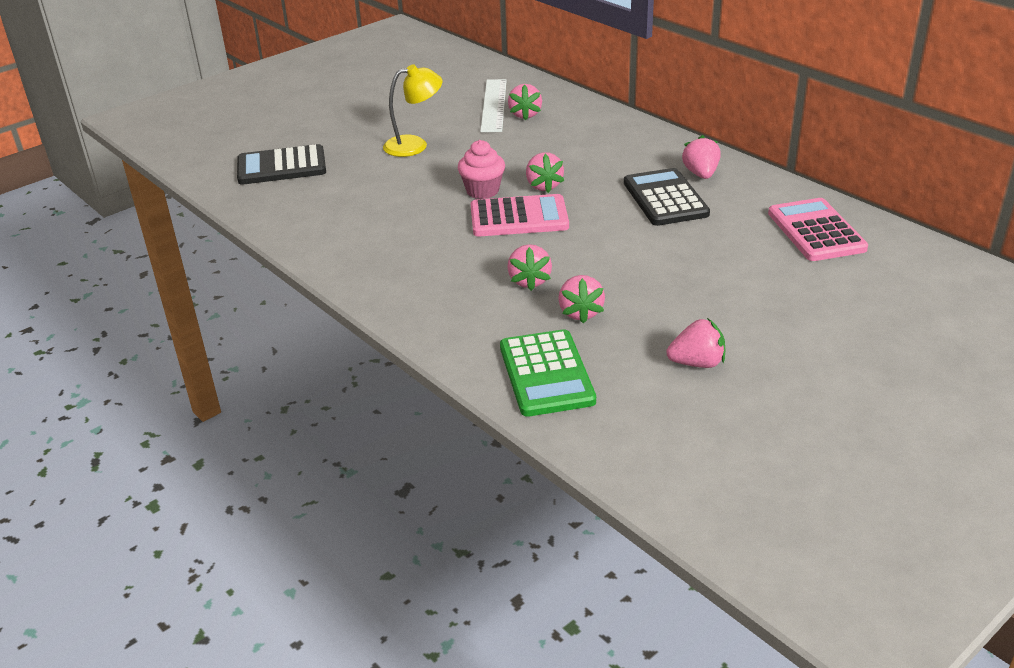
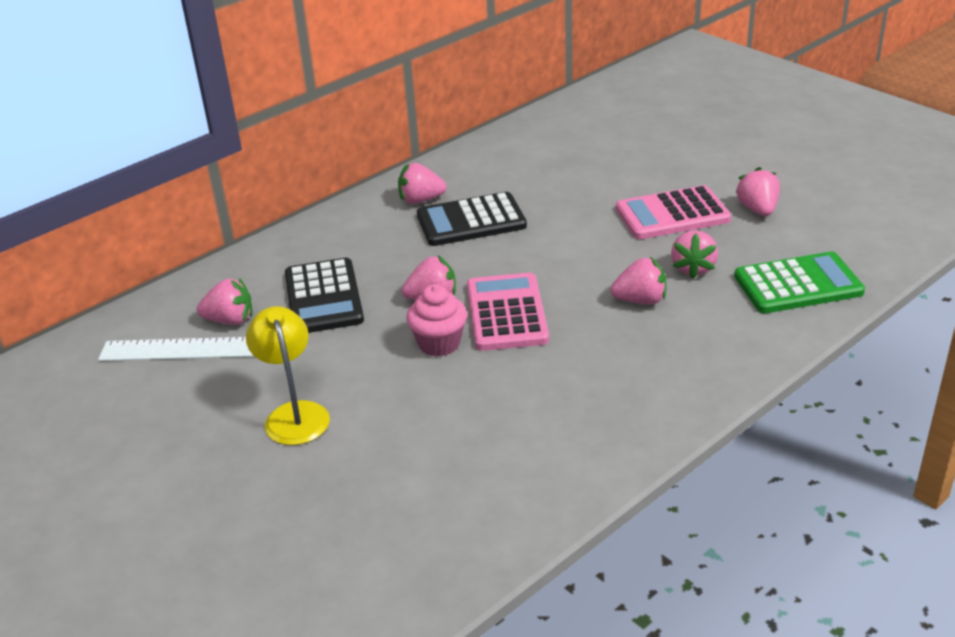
camera: 90 degrees left, 0 degrees up
black calculator [237,144,326,185] -> black calculator moved to [285,258,364,333]
pink strawberry [558,275,605,324] -> pink strawberry turned 105 degrees clockwise [671,230,718,278]
pink calculator [768,198,868,261] -> pink calculator moved to [616,185,731,239]

